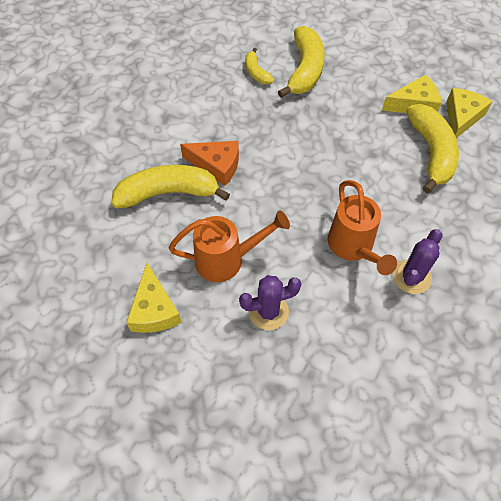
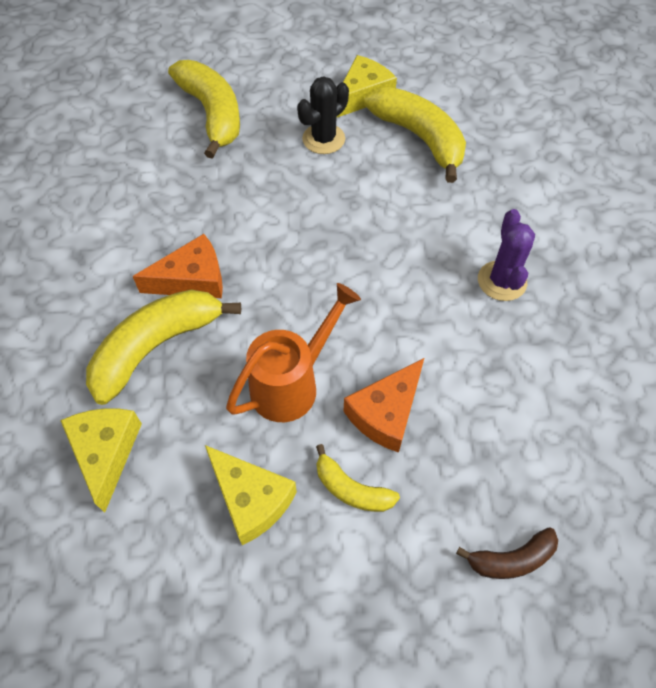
camera: 35 degrees left, 0 degrees up
purple cactus [239,275,301,330] -> orange cheese [343,358,424,453]
yellow banana [245,48,274,84] -> yellow banana moved to [316,444,400,512]
orange watering can [328,180,397,275] -> none
yellow cheese [446,88,493,138] -> yellow cheese moved to [60,408,142,513]
none -> black cactus [297,76,349,154]
none -> brown banana [456,527,558,579]

